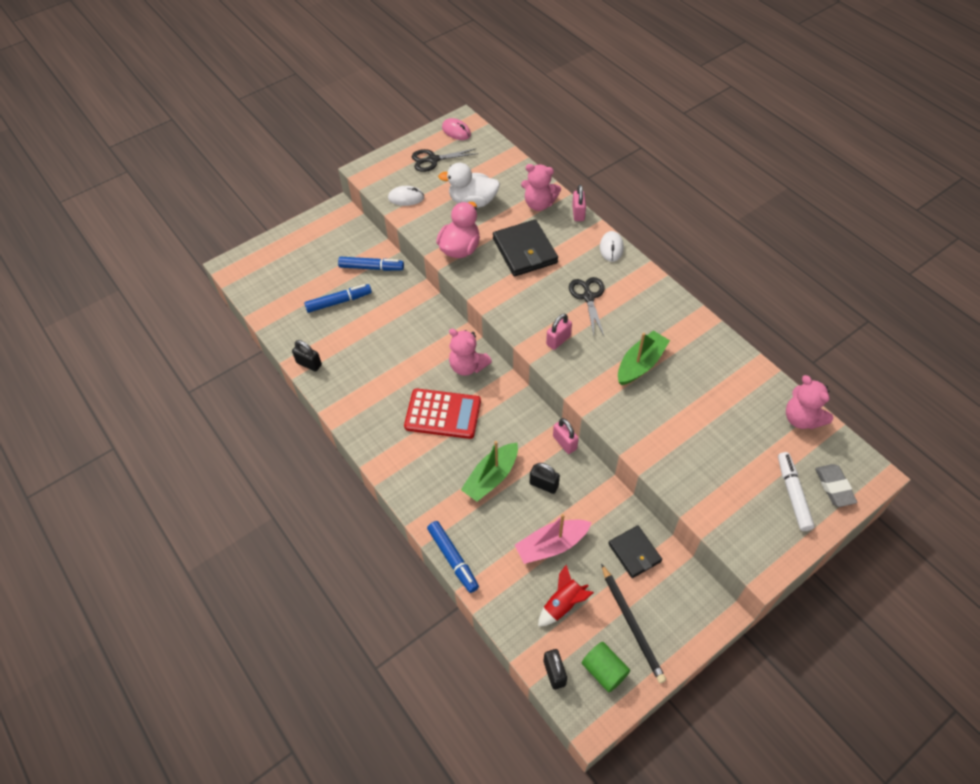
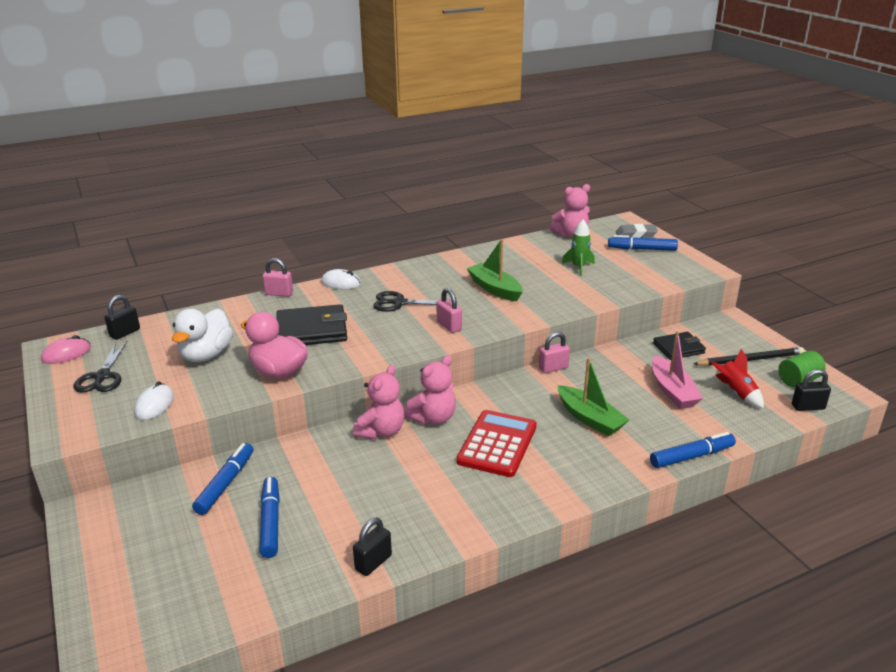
camera: 80 degrees left, 25 degrees down
pink teddy bear [521,164,561,211] -> pink teddy bear moved to [353,365,405,439]
black padlock [530,463,560,494] -> black padlock moved to [104,295,140,340]
white marker [778,452,815,531] -> blue marker [608,235,678,251]
none -> green rocket [562,220,595,276]

